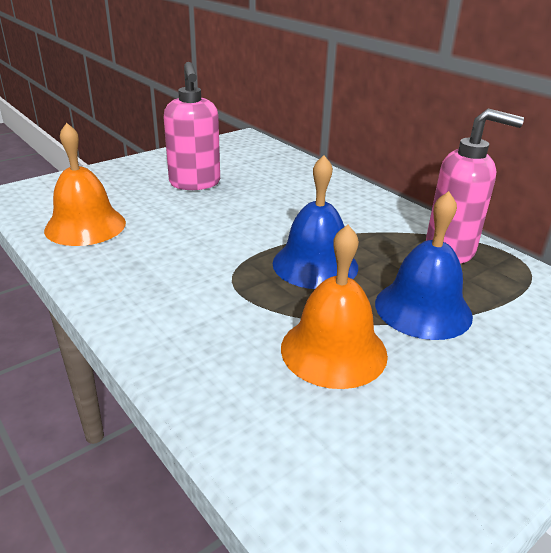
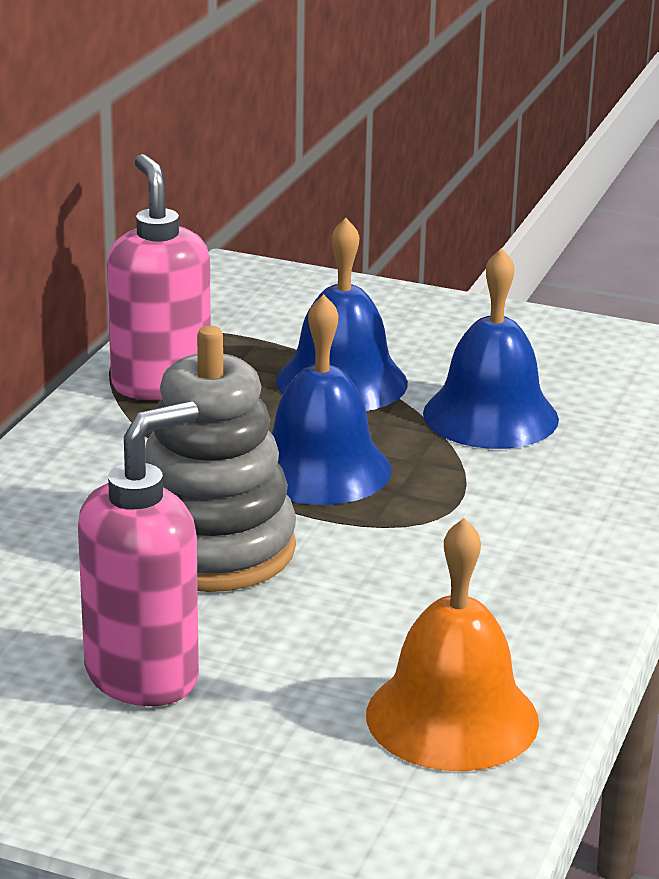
camera: 120 degrees left, 5 degrees down
orange bell [281,225,388,389] -> blue bell [423,248,559,449]
none -> grey stacking toy [145,326,296,592]

